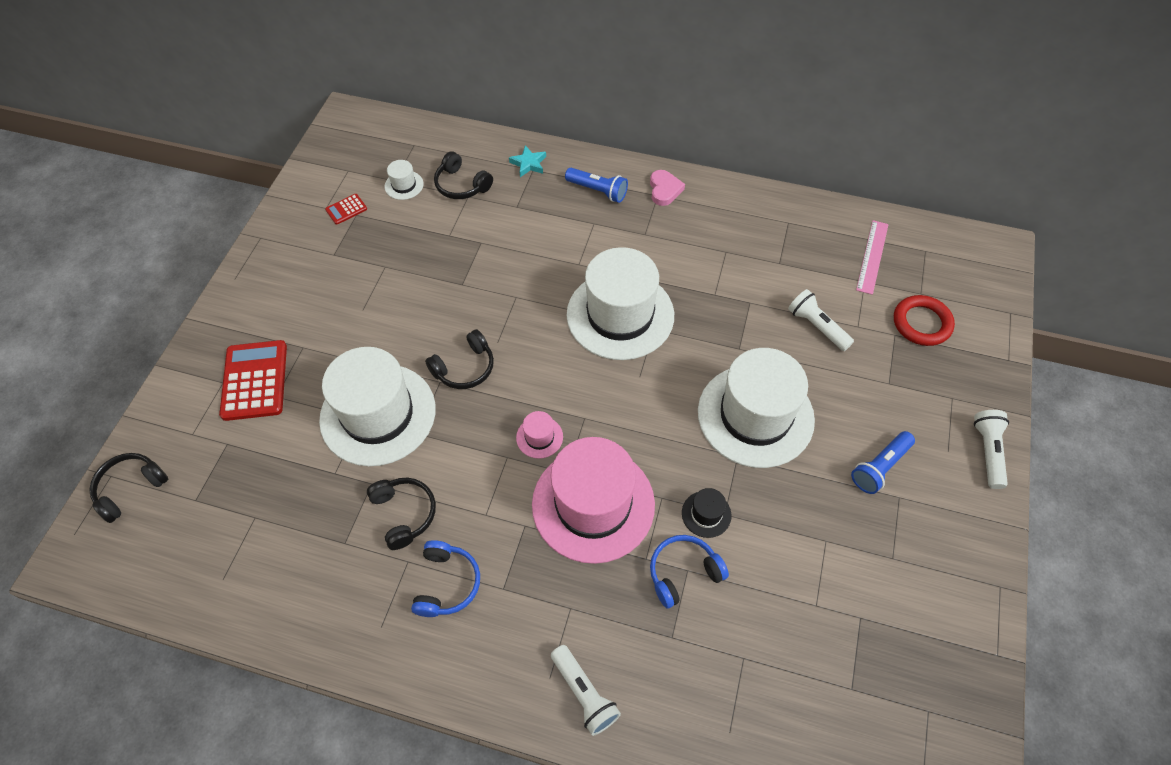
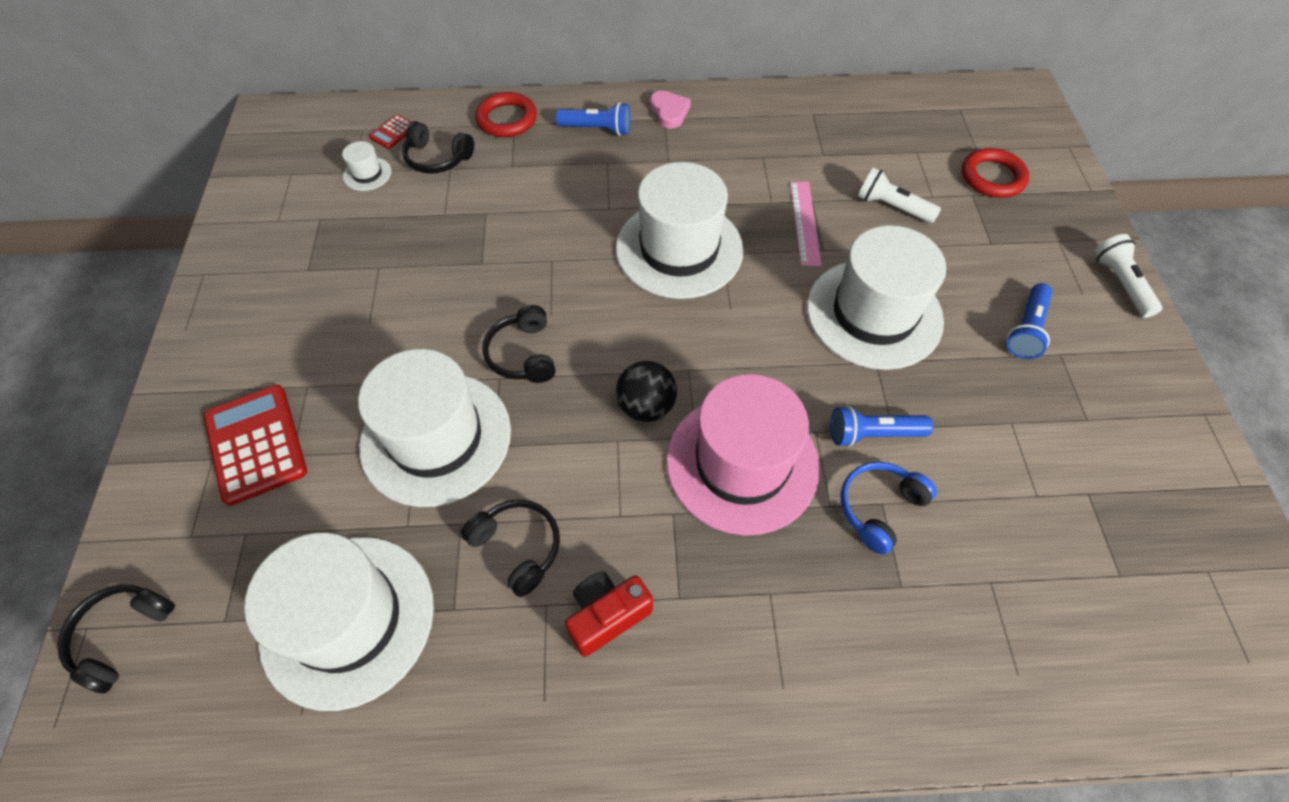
camera: 20 degrees left, 0 degrees up
red calculator [325,194,367,225] -> red calculator moved to [369,115,411,149]
blue headphones [411,540,480,617] -> red camera [565,571,653,657]
black headphones [425,329,494,389] -> black headphones turned 135 degrees clockwise [482,305,555,383]
turquoise star [509,145,546,177] -> red ring [475,92,537,137]
pink hat [516,411,563,459] -> black ball [616,361,677,422]
white flashlight [551,645,621,736] -> none
black hat [682,488,731,538] -> blue flashlight [831,406,933,447]
pink ruler [856,220,889,295] -> pink ruler moved to [790,182,821,266]
none -> white hat [244,533,434,711]

